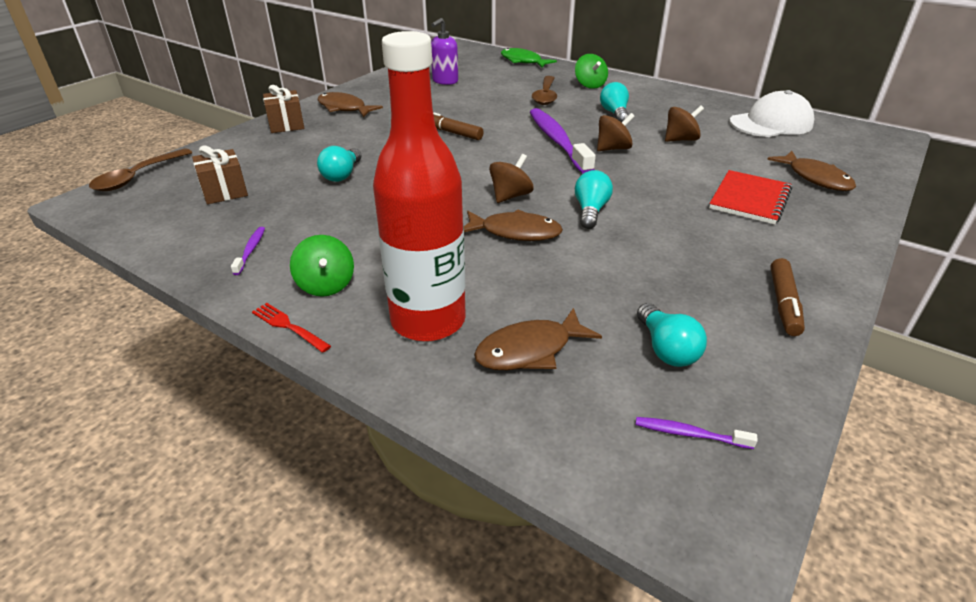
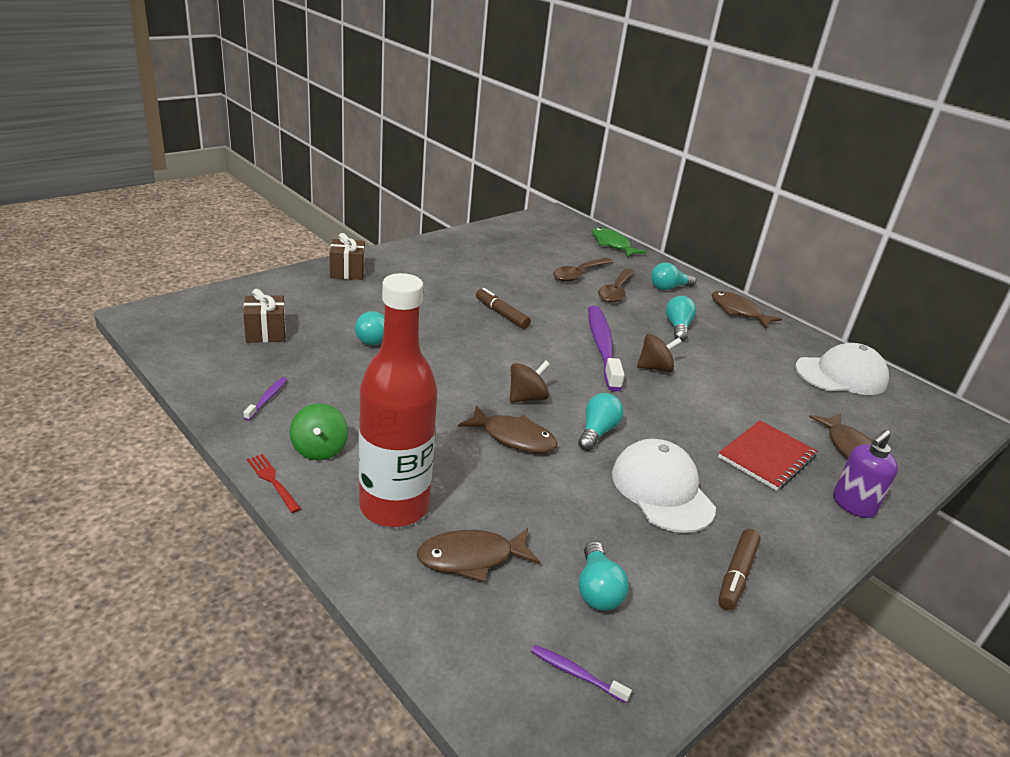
camera: 10 degrees right, 5 degrees down
brown spoon [89,148,193,191] -> brown spoon moved to [553,258,613,282]
brown fish [318,92,383,117] -> brown fish moved to [711,291,782,328]
purple soap dispenser [431,18,458,85] -> purple soap dispenser moved to [833,430,898,518]
green spinning top [575,54,608,89] -> turquoise light bulb [651,262,696,290]
brown spinning top [665,105,704,142] -> none
none -> white cap [612,439,716,533]

